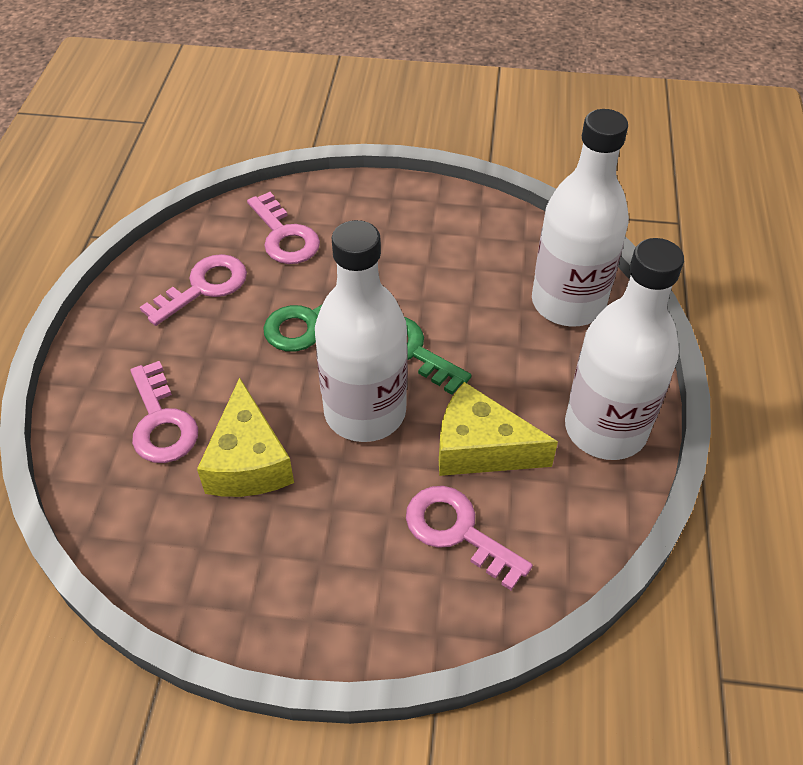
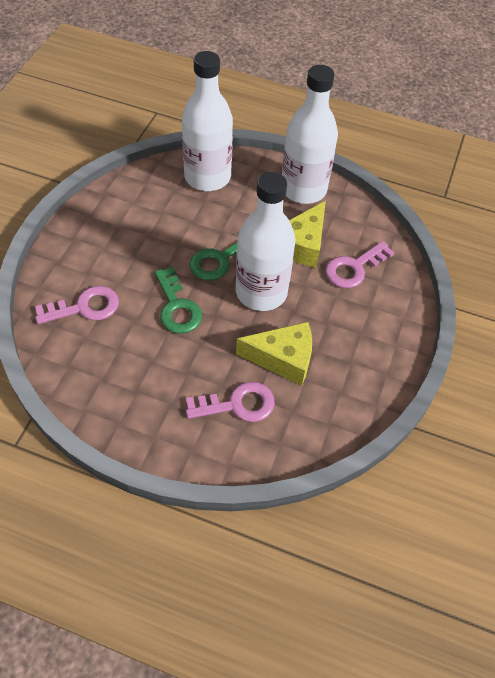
camera: 80 degrees left, 5 degrees up
pink key [140,254,247,326] -> none

